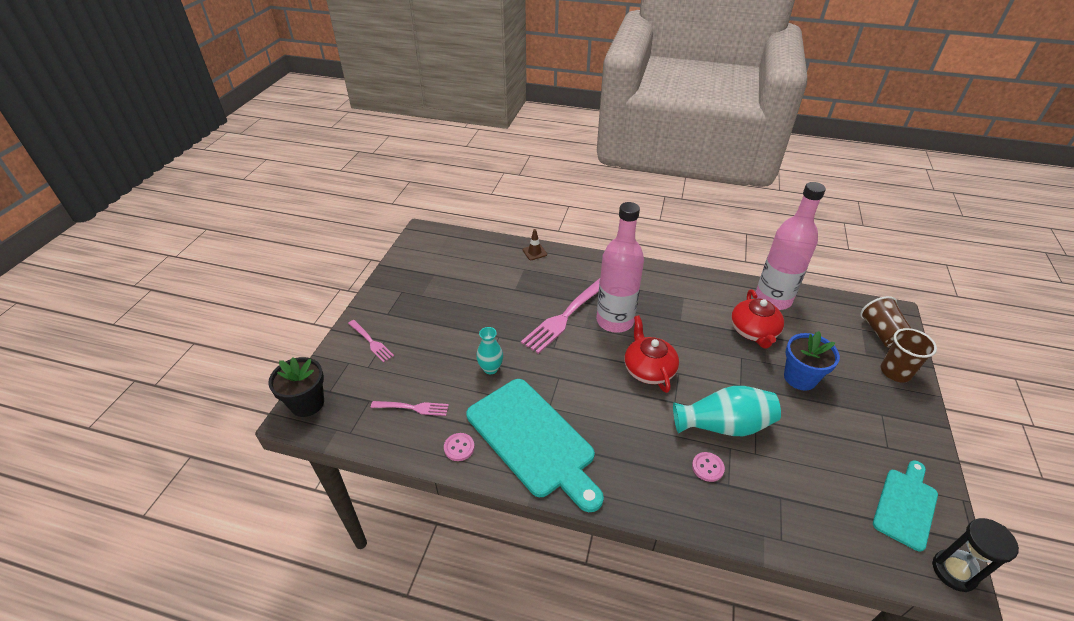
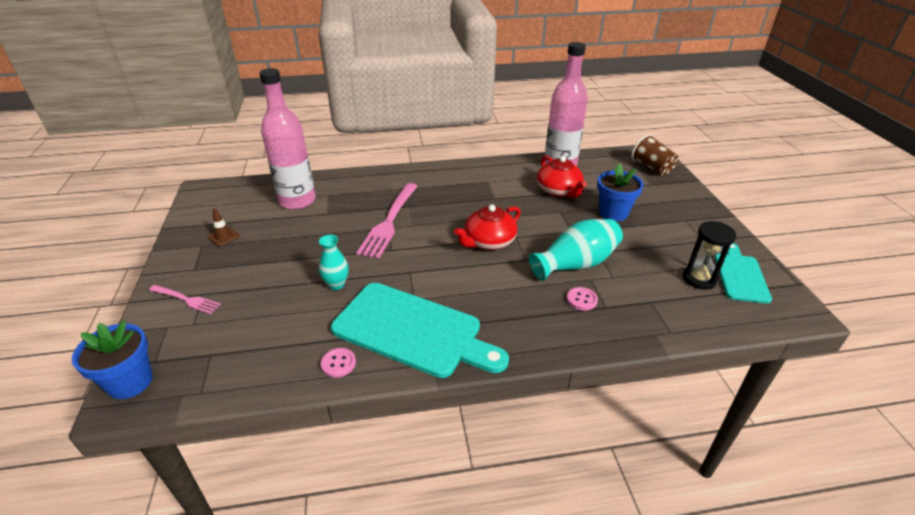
camera: 25 degrees left, 5 degrees down
black flower pot [268,357,324,417] -> blue flower pot [72,320,153,399]
pink fork [371,401,449,416] -> none
brown traffic cone [523,229,547,260] -> brown traffic cone moved to [208,208,240,246]
pink bottle [596,202,644,333] -> pink bottle moved to [259,68,316,210]
red teapot [624,315,679,393] -> red teapot turned 90 degrees counterclockwise [454,204,521,250]
brown cup [881,328,937,383] -> none
black hourglass [932,518,1019,592] -> black hourglass moved to [683,221,736,290]

